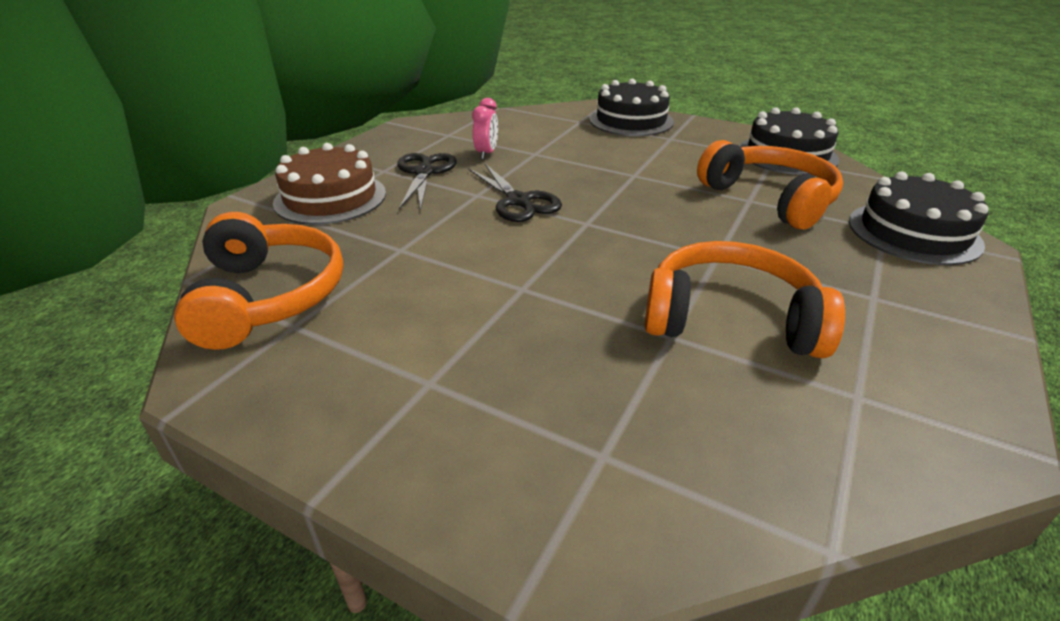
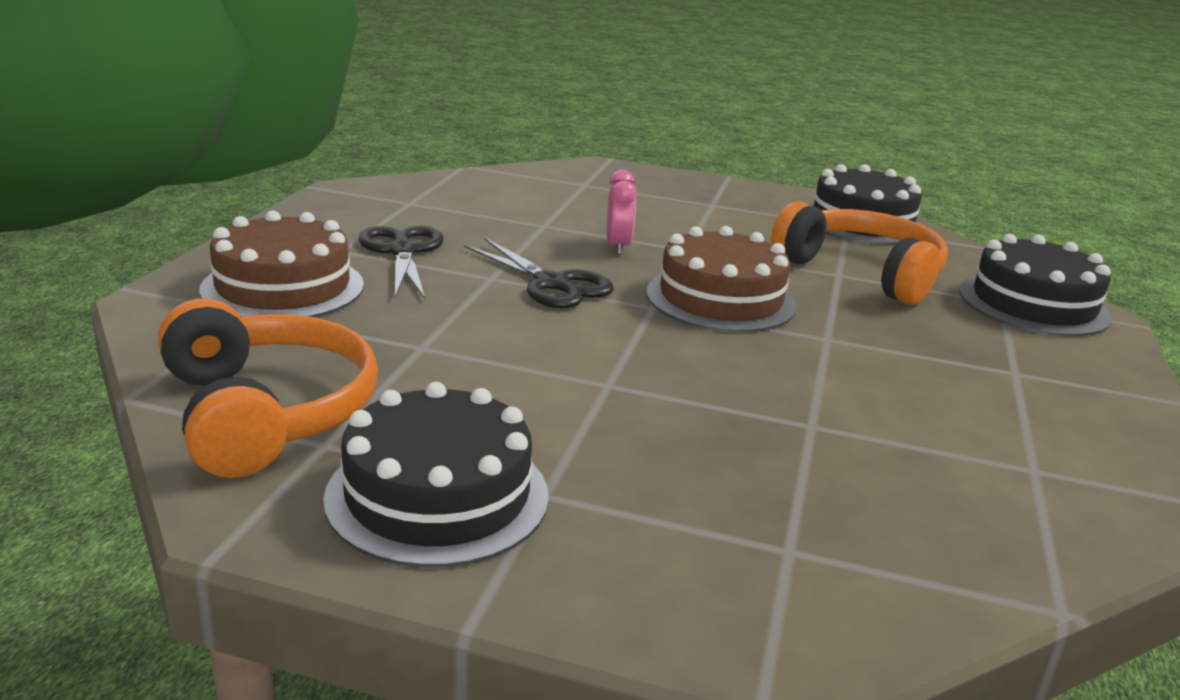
camera: 15 degrees left, 10 degrees down
pink clock [472,98,498,160] -> pink clock moved to [607,170,637,255]
black cake [589,79,674,136] -> black cake moved to [323,382,549,568]
orange headphones [644,241,845,358] -> none
none -> brown cake [646,226,797,332]

